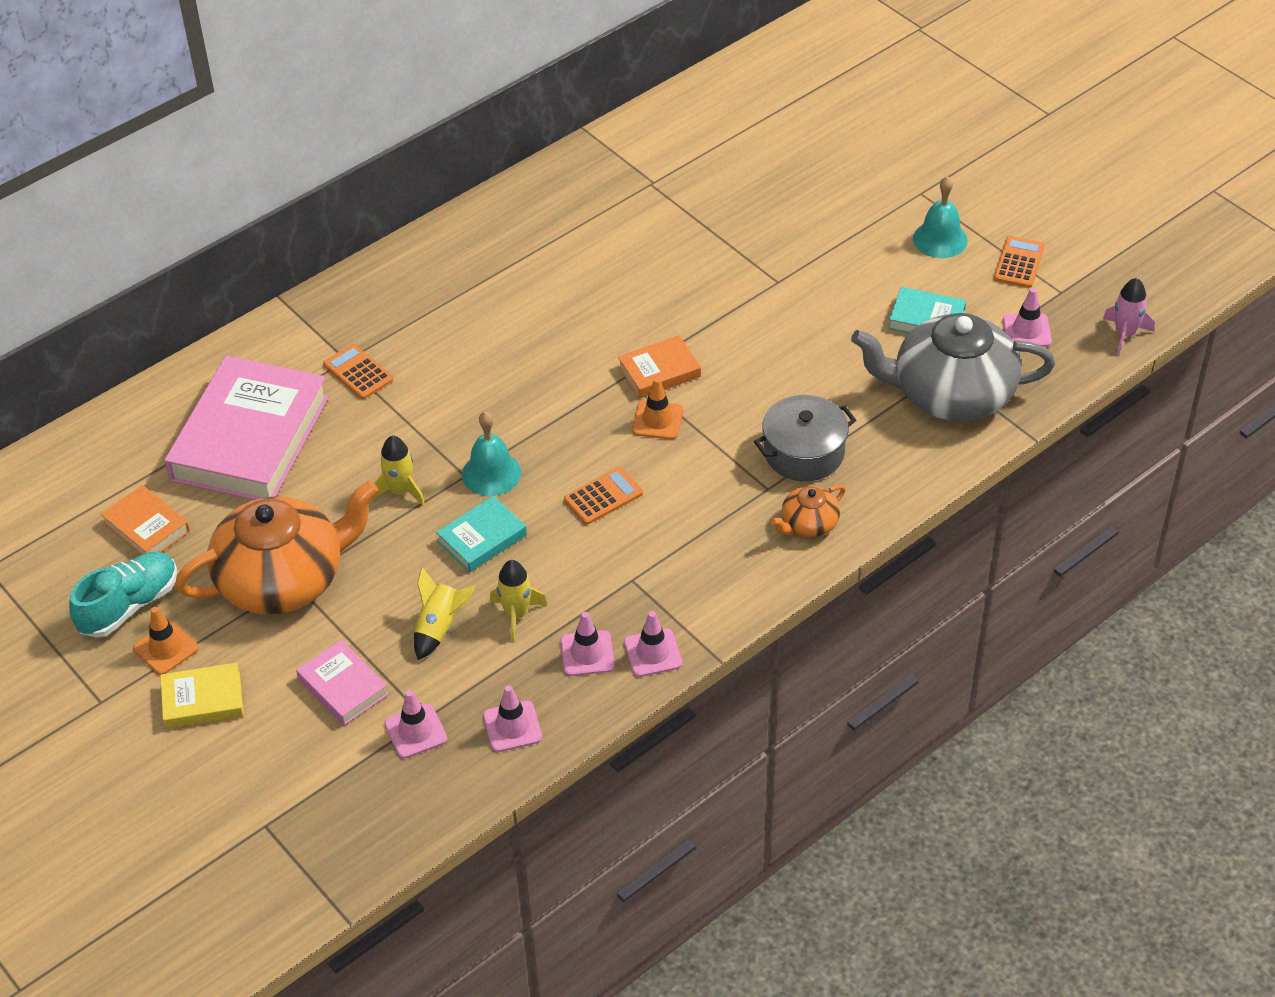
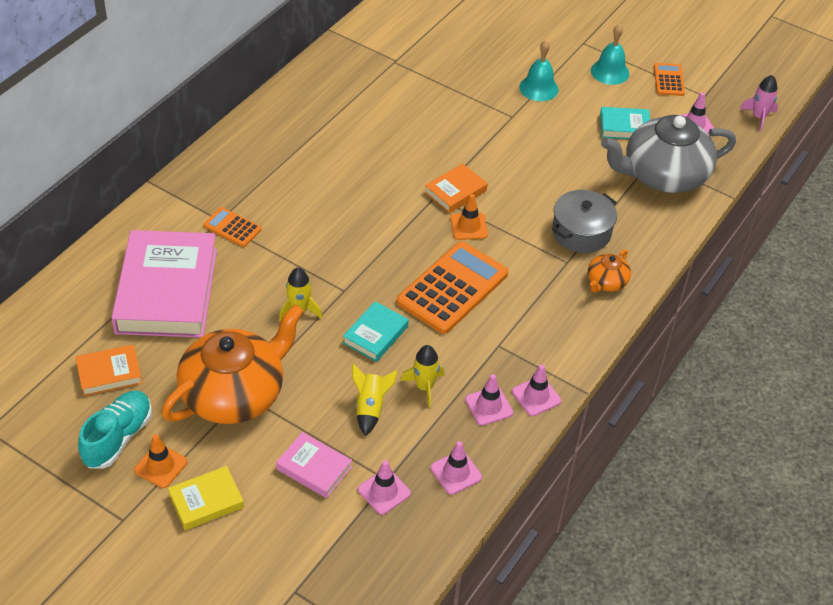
camera: 20 degrees left, 0 degrees up
orange book [101,485,190,555] -> orange book turned 45 degrees counterclockwise [76,344,142,396]
turquoise bell [462,411,521,496] -> turquoise bell moved to [519,40,559,101]
orange calculator [564,467,643,525] -> orange calculator [396,241,508,334], size x2.00

